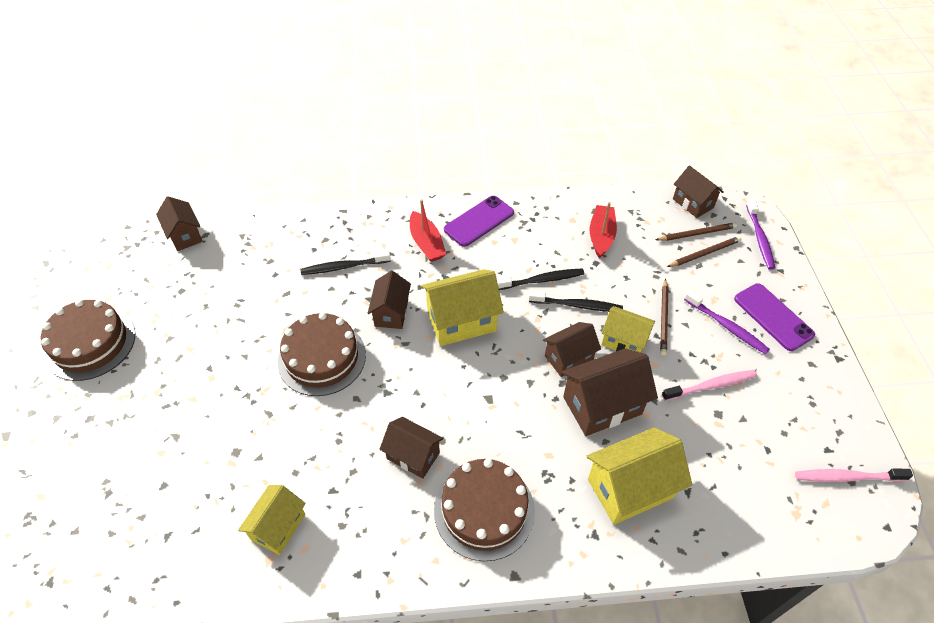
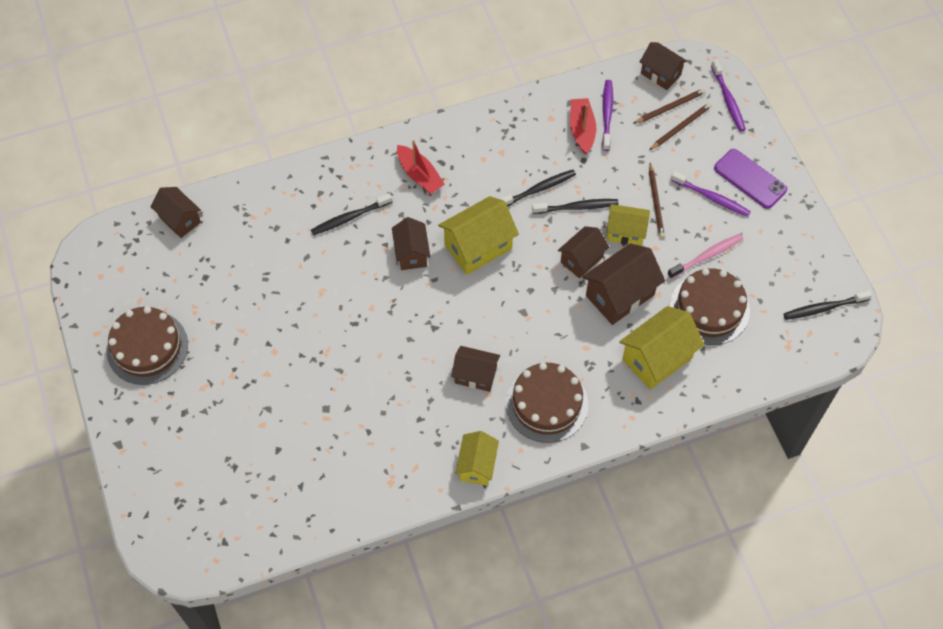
camera: 15 degrees left, 10 degrees up
yellow house [238,485,306,555] -> yellow house moved to [455,431,499,486]
brown cake [278,312,366,396] -> brown cake moved to [669,268,750,345]
purple phone [444,196,514,247] -> none
pink toothbrush [795,469,913,482] -> black toothbrush [784,290,872,320]
none -> purple toothbrush [602,80,613,151]

